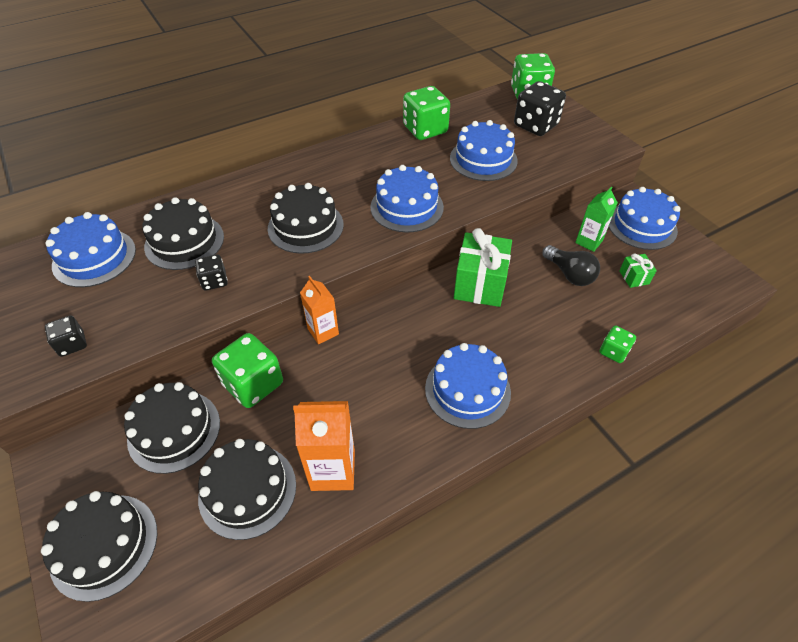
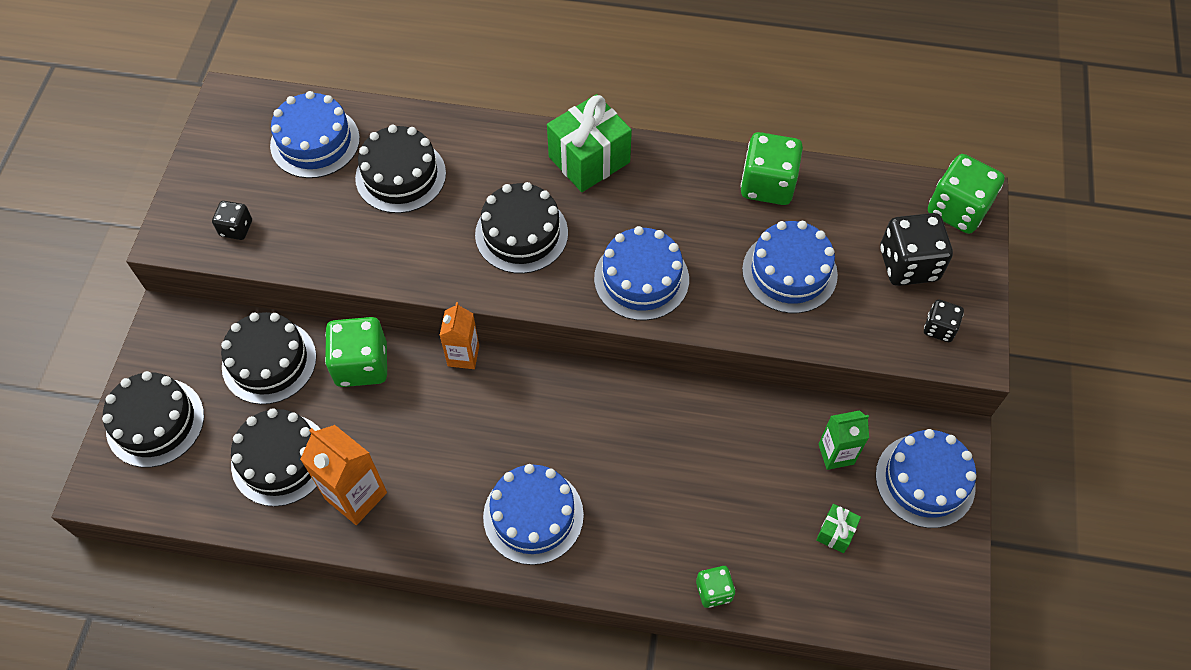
camera: 40 degrees right, 10 degrees up
black dice [195,254,228,291] -> black dice moved to [924,300,964,342]
green gift [454,228,512,307] -> green gift moved to [547,94,632,192]
black light bulb [542,245,600,286] -> none

